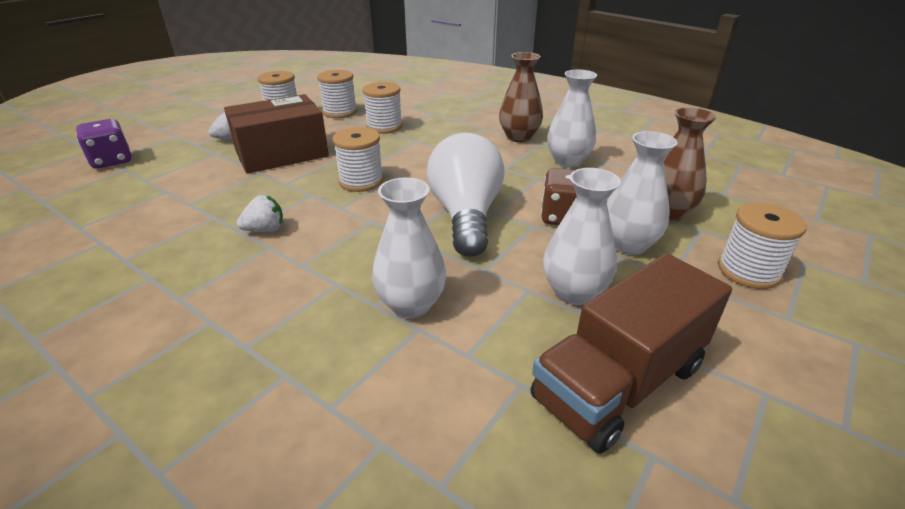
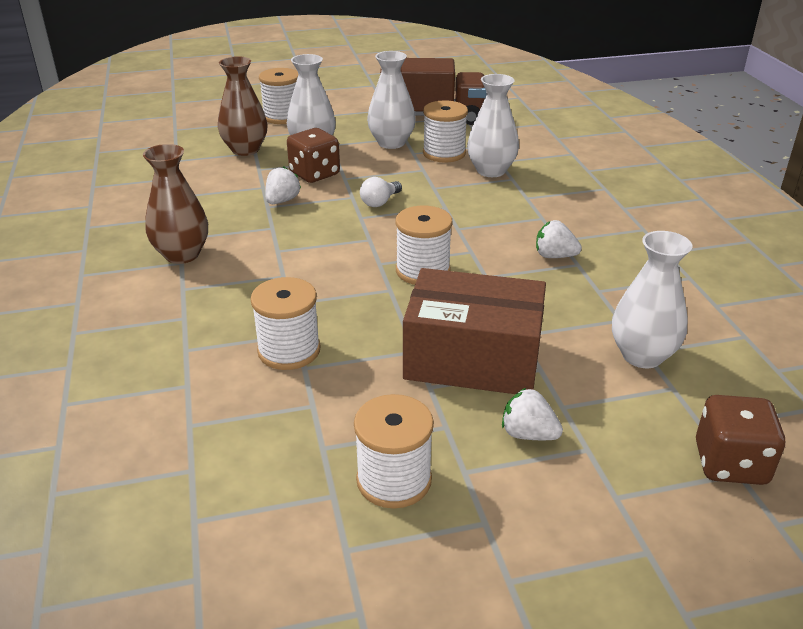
camera: 140 degrees left, 0 degrees up
purple dice [76,119,132,169] -> brown dice [696,395,785,485]
white spool [317,70,357,118] -> white spool moved to [423,100,468,163]
white light bulb [427,133,505,257] -> white light bulb [360,177,402,207], size x0.40
white vase [547,70,597,168] -> white vase moved to [612,231,692,368]
none -> white strawberry [265,166,301,204]

